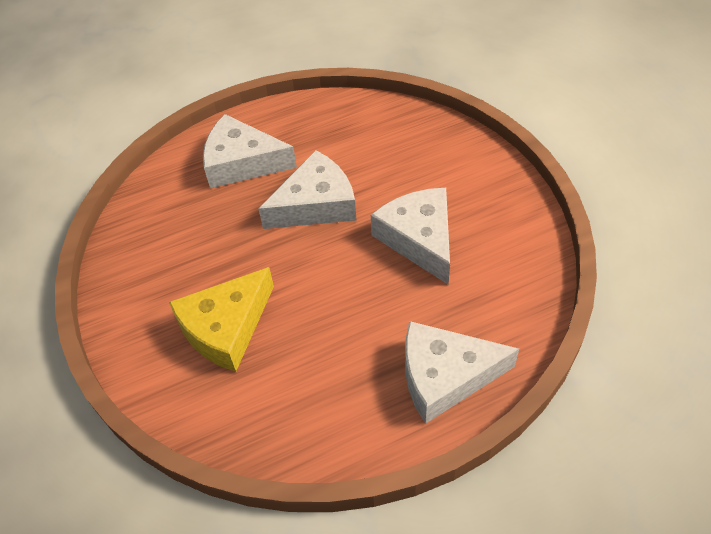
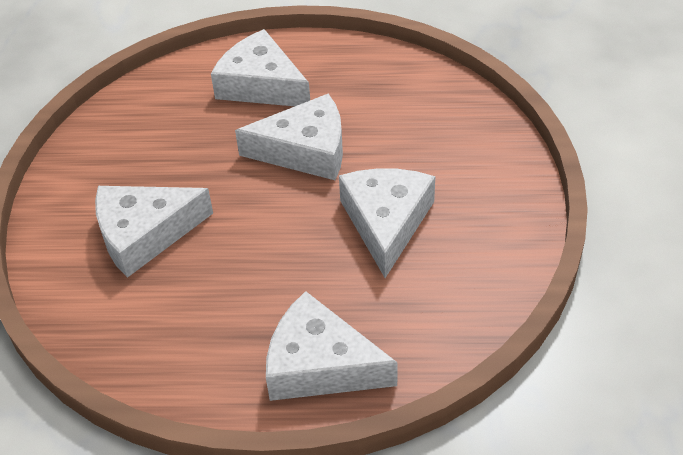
camera: 25 degrees right, 5 degrees down
yellow cheese [169,267,274,372] -> white cheese [95,186,213,278]

